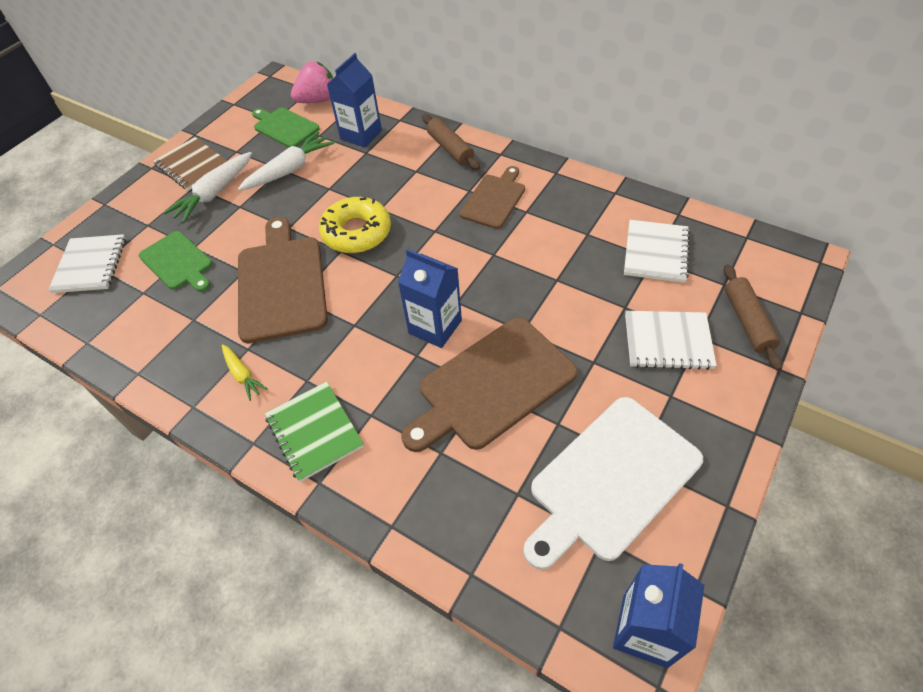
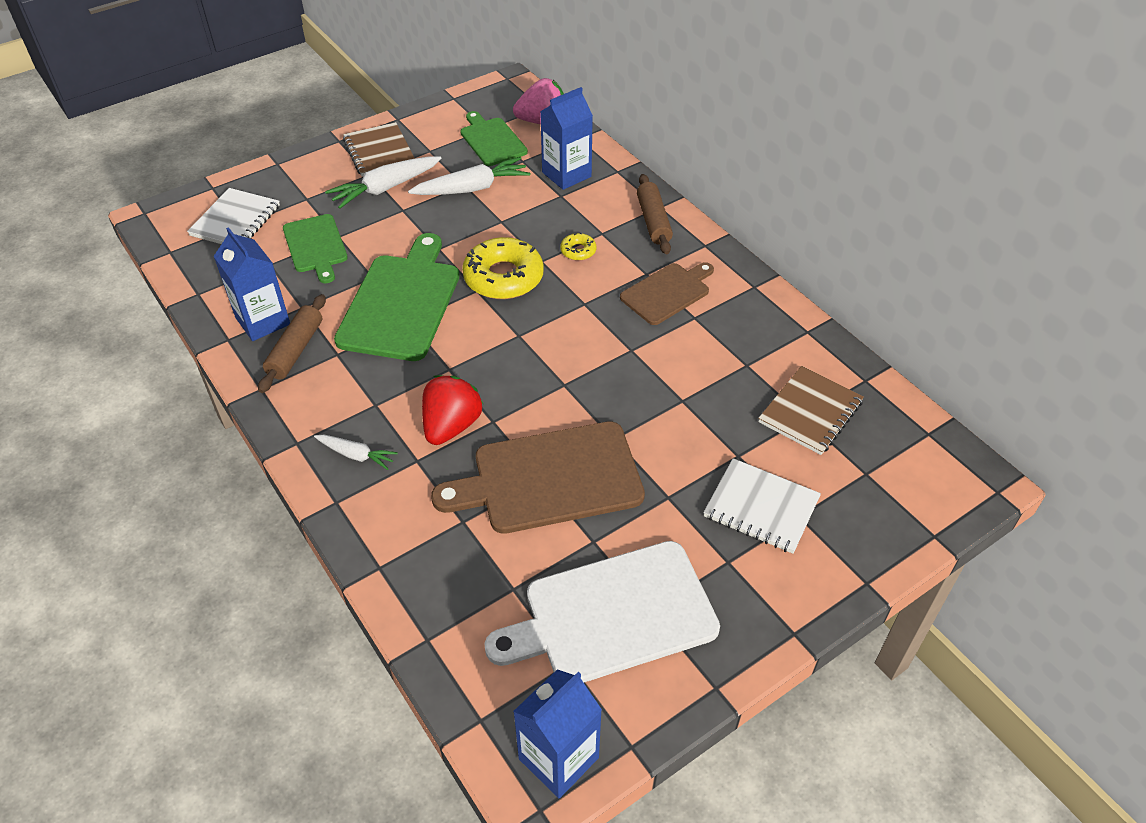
camera: 20 degrees right, 5 degrees down
yellow carrot [222,344,268,401] -> none
brown cutting board [238,217,328,343] -> green cutting board [334,233,460,361]
green notebook [265,381,364,482] -> white carrot [314,435,398,470]
blue carton [398,249,462,348] -> blue carton moved to [214,227,290,341]
white notebook [624,220,690,283] -> brown notebook [758,366,864,455]
brown rolling pin [724,264,783,371] -> brown rolling pin moved to [258,294,326,393]
none -> red strawberry [422,375,483,445]
none -> yellow donut [560,232,597,261]

